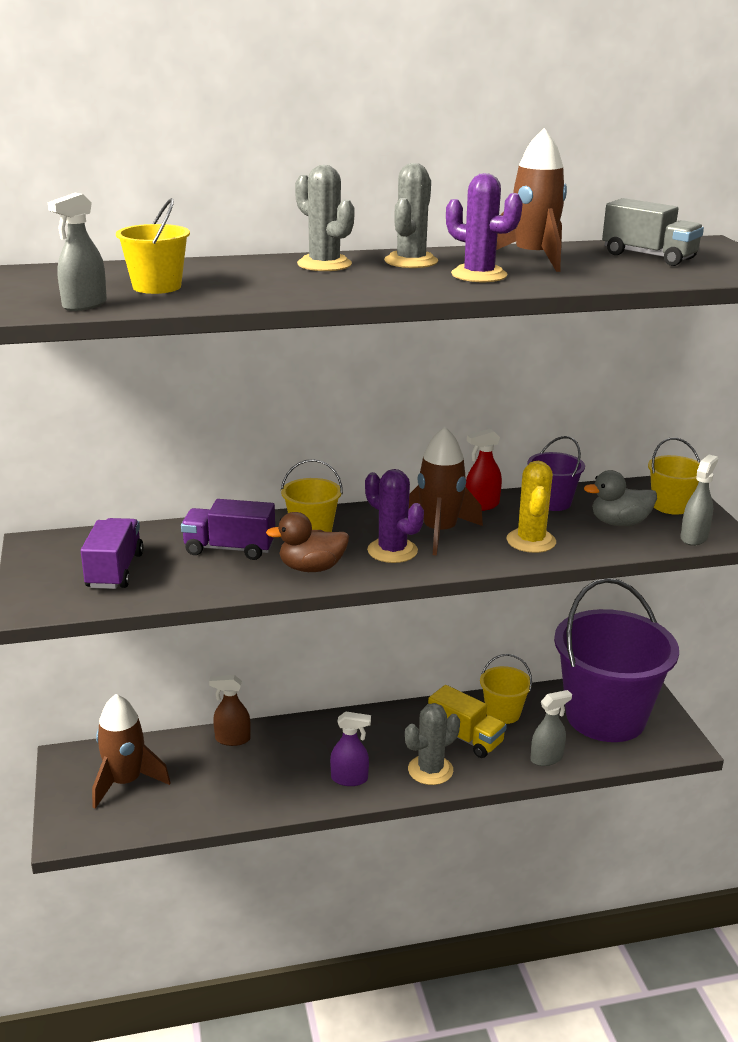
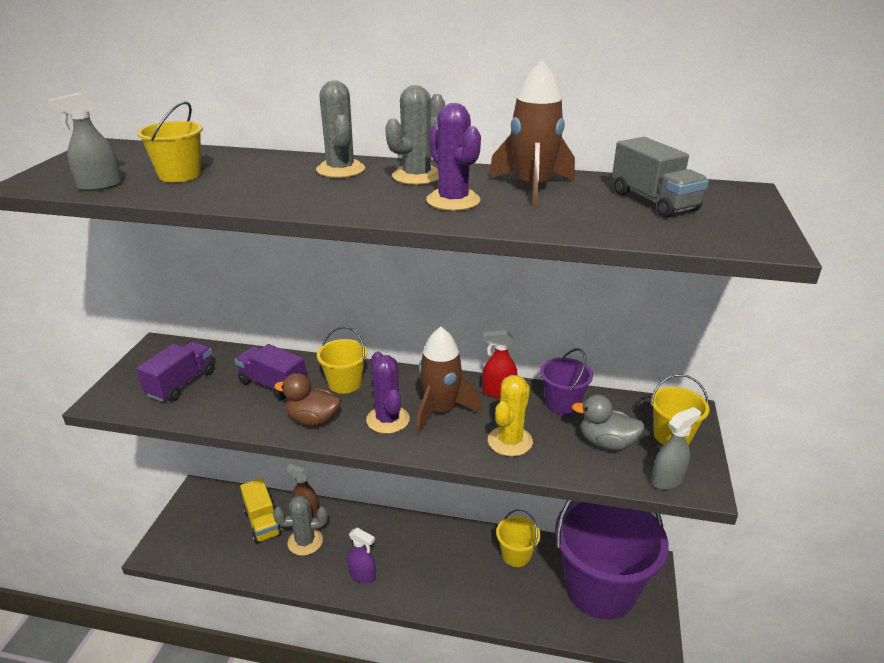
camera: 25 degrees right, 5 degrees up
brown rocket [92,694,171,809] -> none
grey cactus [405,703,460,785] -> grey cactus moved to [273,495,328,556]
yellow truck [428,685,507,758] -> yellow truck moved to [240,478,282,544]
grey spray bottle [531,690,572,766] -> none

